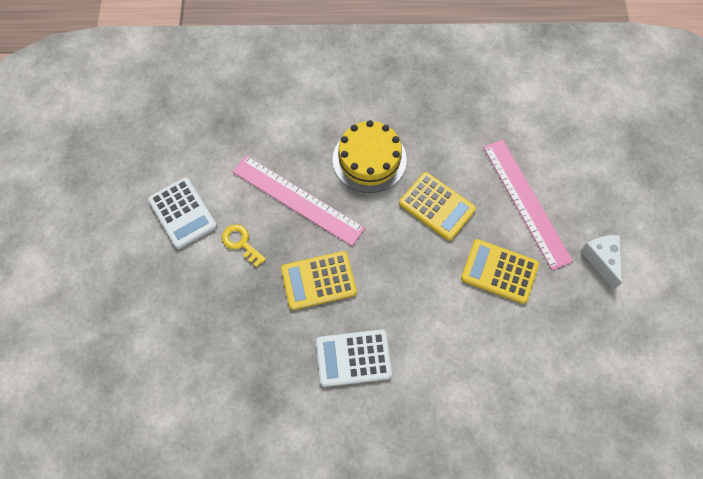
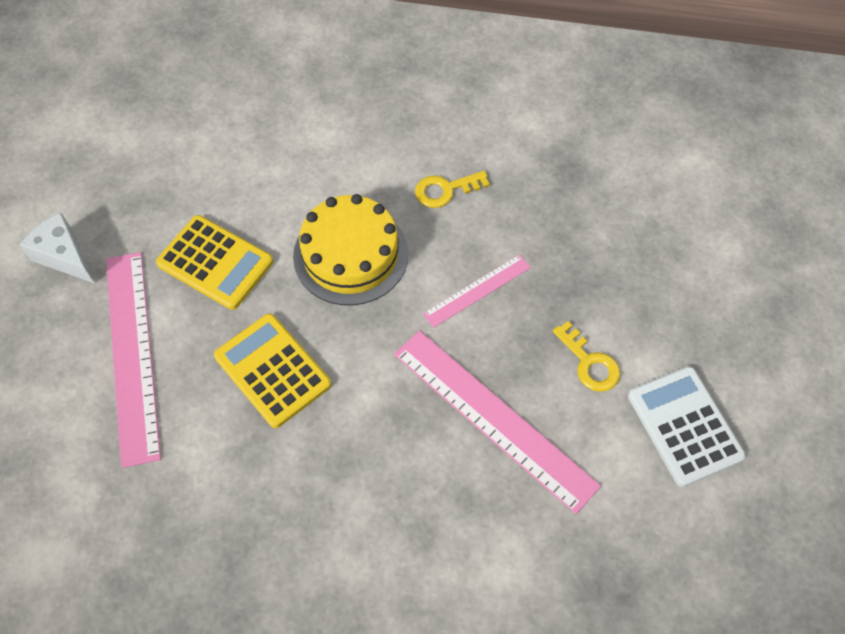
camera: 170 degrees left, 5 degrees down
yellow calculator [281,251,357,310] -> pink ruler [423,254,531,328]
white calculator [316,329,392,387] -> yellow key [415,171,490,208]
yellow cake [333,120,407,193] -> yellow cake moved to [293,194,408,305]
white cheese [581,235,622,290] -> white cheese turned 135 degrees clockwise [20,213,94,283]

